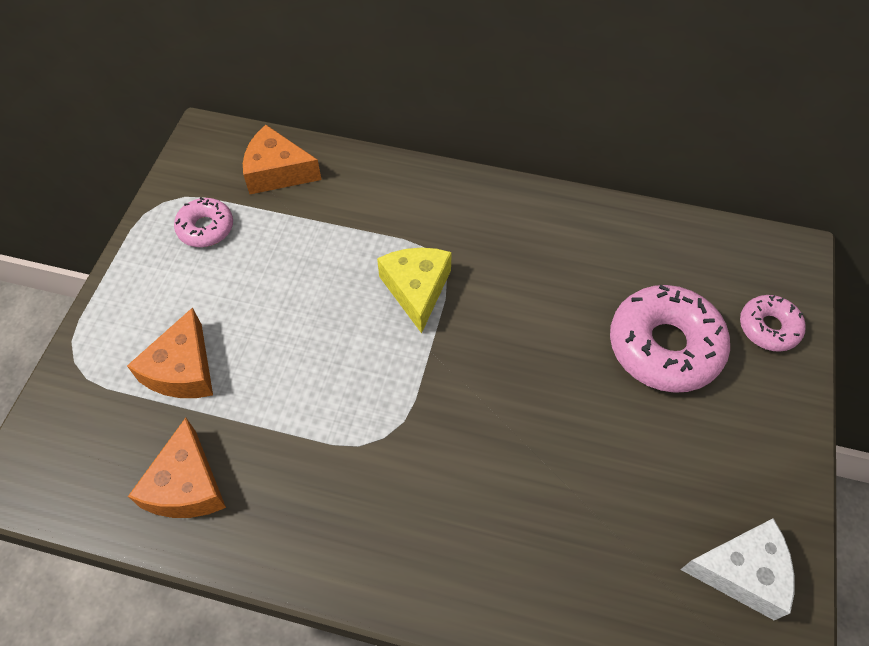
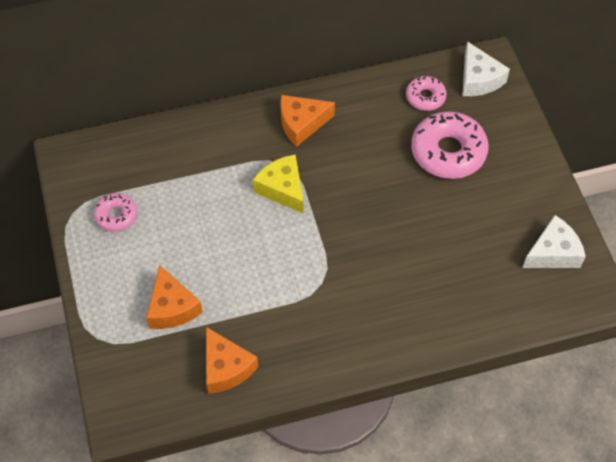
camera: 30 degrees left, 0 degrees up
orange cheese [243,125,322,194] -> orange cheese moved to [280,95,335,147]
pink donut [740,295,806,352] -> pink donut moved to [406,76,447,111]
none -> white cheese [462,41,510,96]

